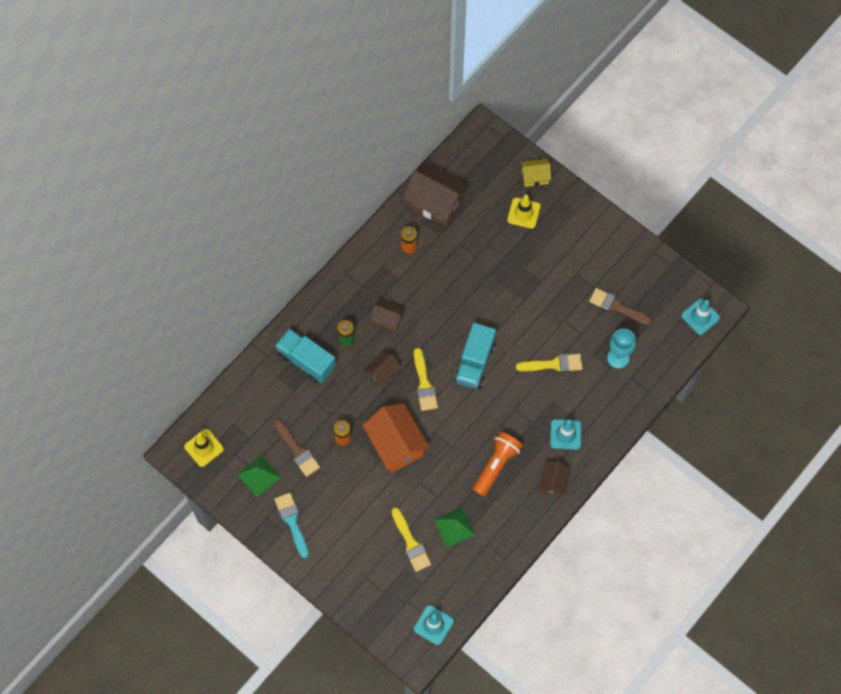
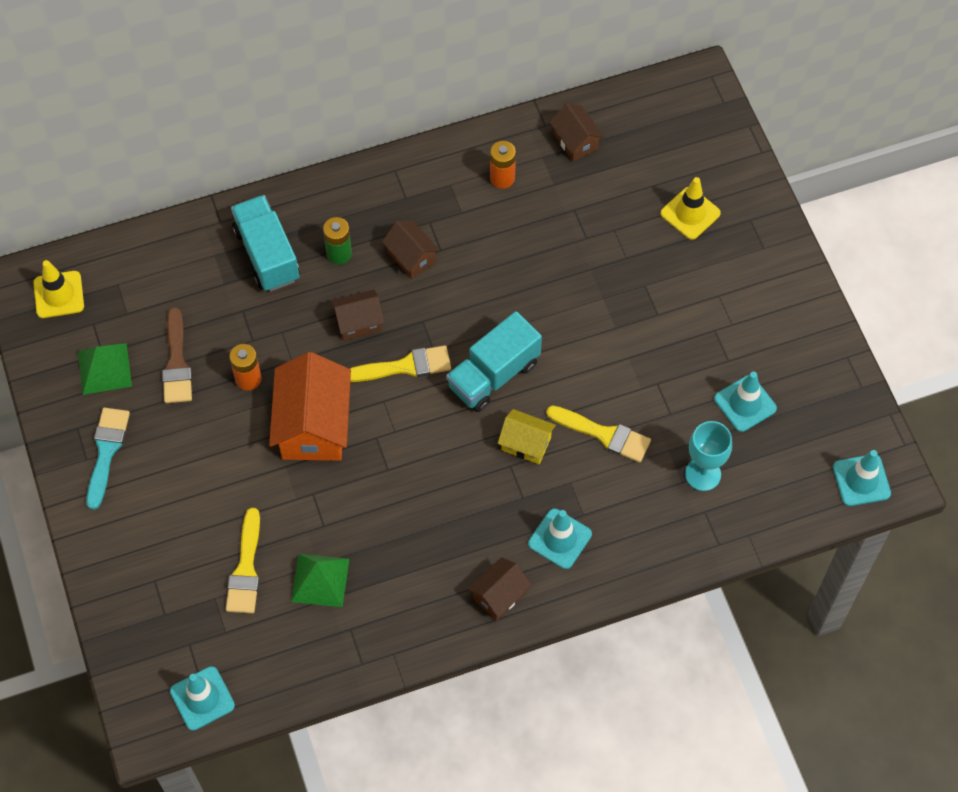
camera: 30 degrees right, 5 degrees down
brown house [403,163,469,227] -> brown house [550,103,604,161], size x0.54
yellow brush [414,348,438,411] -> yellow brush turned 120 degrees counterclockwise [350,345,451,382]
orange flashlight [473,432,523,497] -> none
yellow house [521,159,551,187] -> yellow house moved to [498,409,556,464]
brown brush [589,288,652,325] -> turquoise traffic cone [714,372,777,432]

